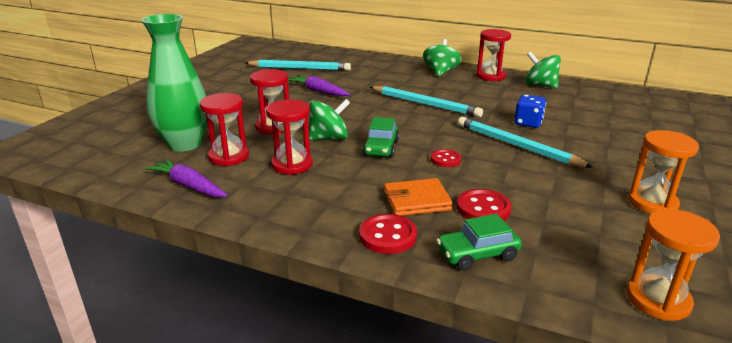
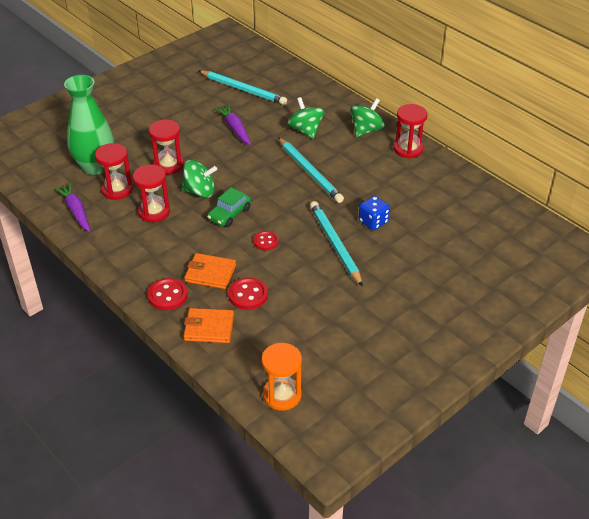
camera: 25 degrees right, 15 degrees up
green car [436,214,522,271] -> orange wallet [184,308,234,343]
green spinning top [525,52,561,88] -> green spinning top moved to [287,97,324,139]
orange hourglass [628,130,699,214] -> none

